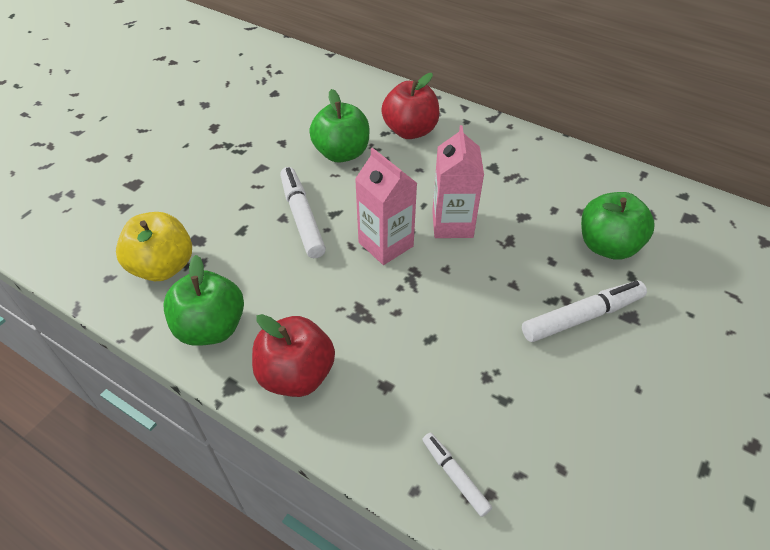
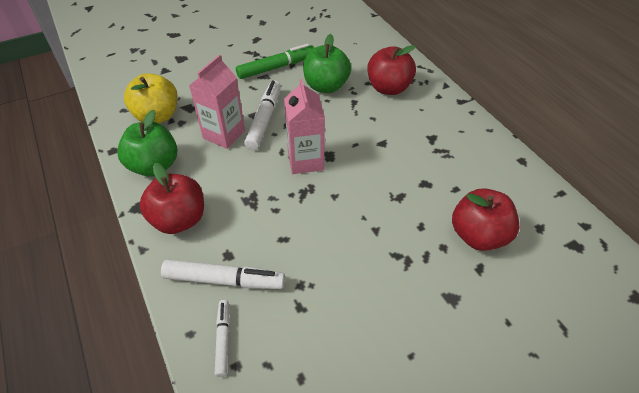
camera: 30 degrees right, 0 degrees up
pink carton [432,125,484,238] -> pink carton moved to [189,55,245,149]
white marker [522,281,647,342] -> white marker moved to [161,260,285,289]
green apple [581,192,655,260] -> red apple [452,188,520,251]
none -> green marker [236,44,315,79]

